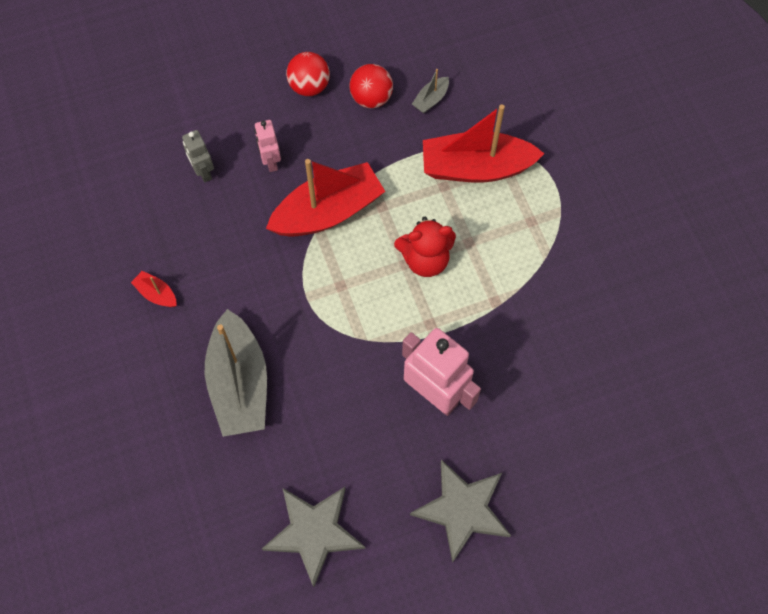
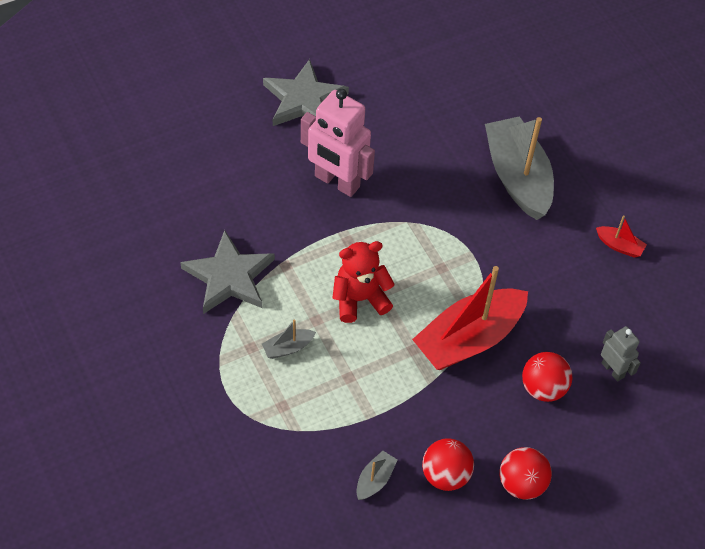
camera: 170 degrees right, 10 degrees down
pink robot [254,120,281,172] -> red ball [522,352,572,402]
grey star [262,487,365,587] -> grey star moved to [180,230,275,314]
red boat [423,104,545,183] -> none
none -> grey boat [262,319,316,359]

